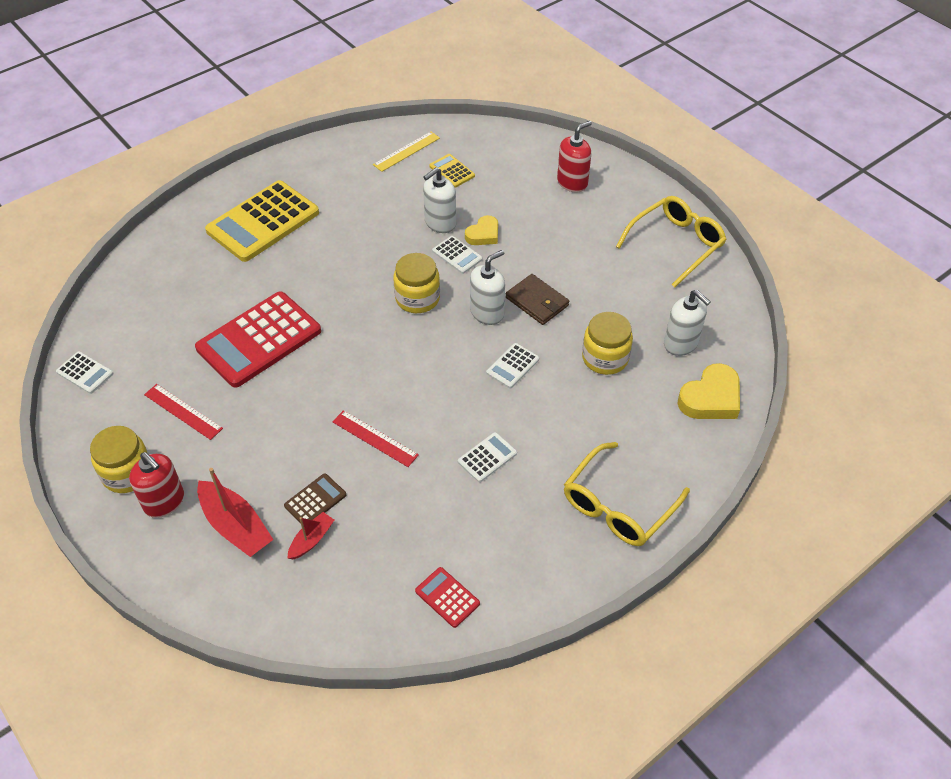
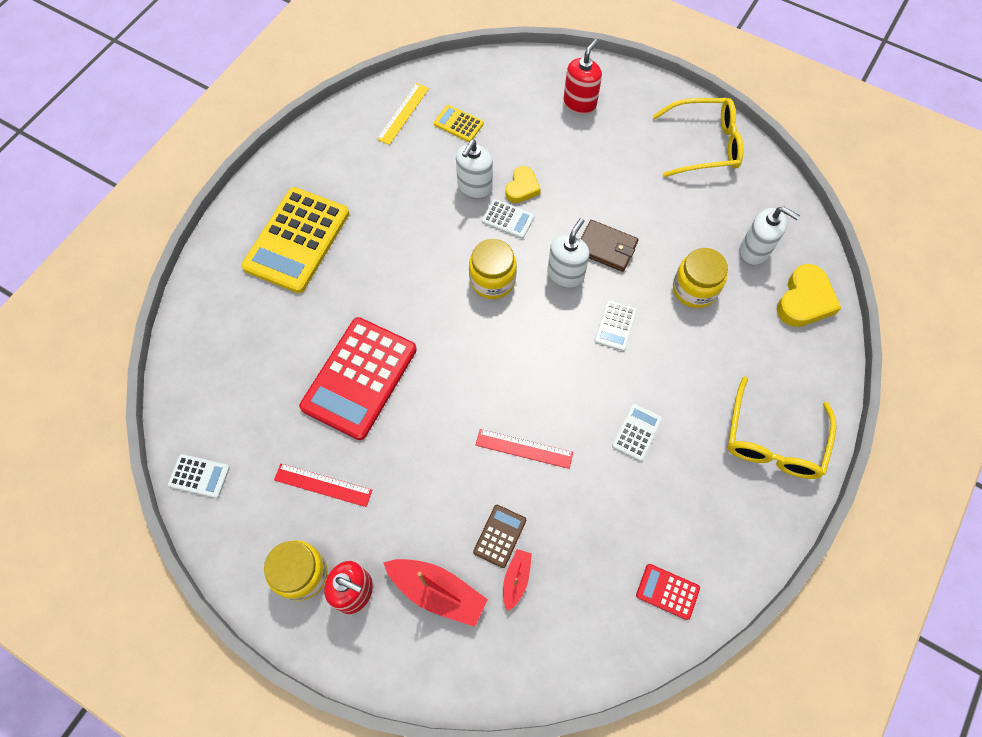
camera: 20 degrees left, 15 degrees up
yellow glasses [616,196,727,287] -> yellow glasses turned 60 degrees clockwise [653,98,744,177]

